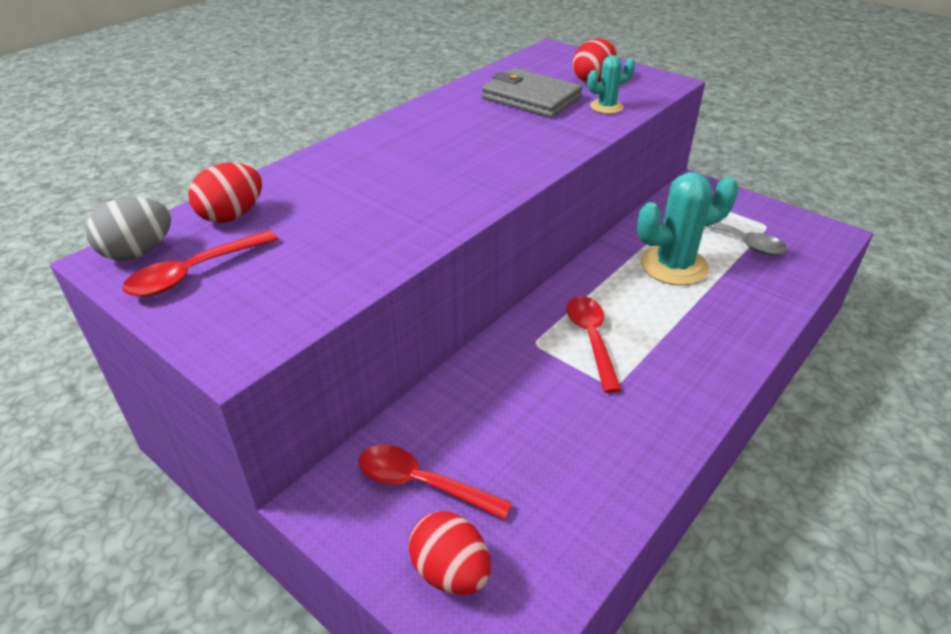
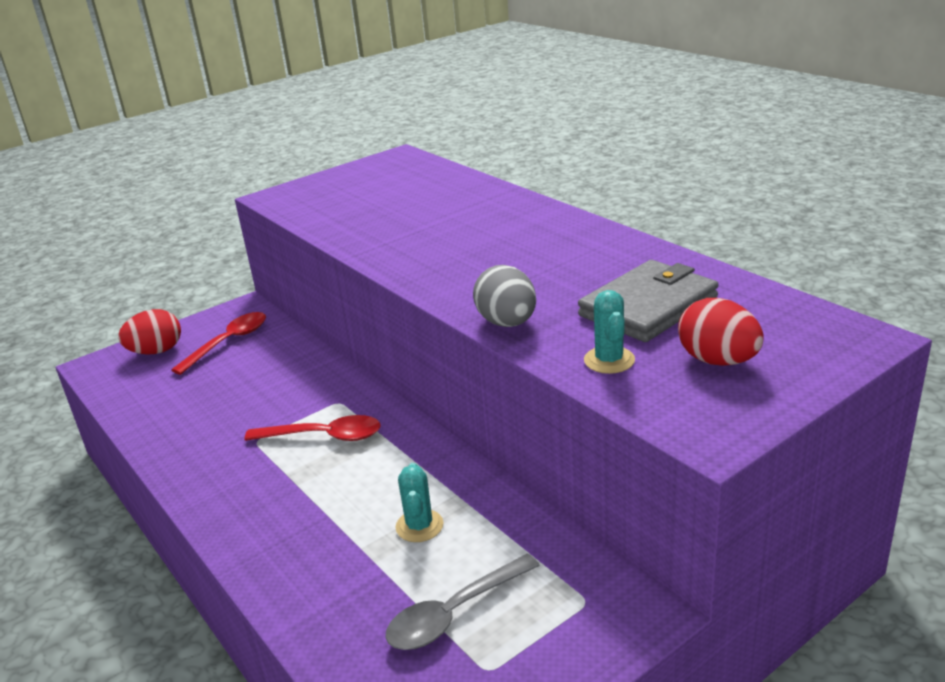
camera: 105 degrees right, 10 degrees down
grey egg [86,197,171,261] -> grey egg moved to [473,265,536,327]
red spoon [122,230,278,297] -> none
red egg [188,163,262,223] -> none
turquoise cactus [637,172,738,286] -> turquoise cactus [395,463,443,542], size x0.52

